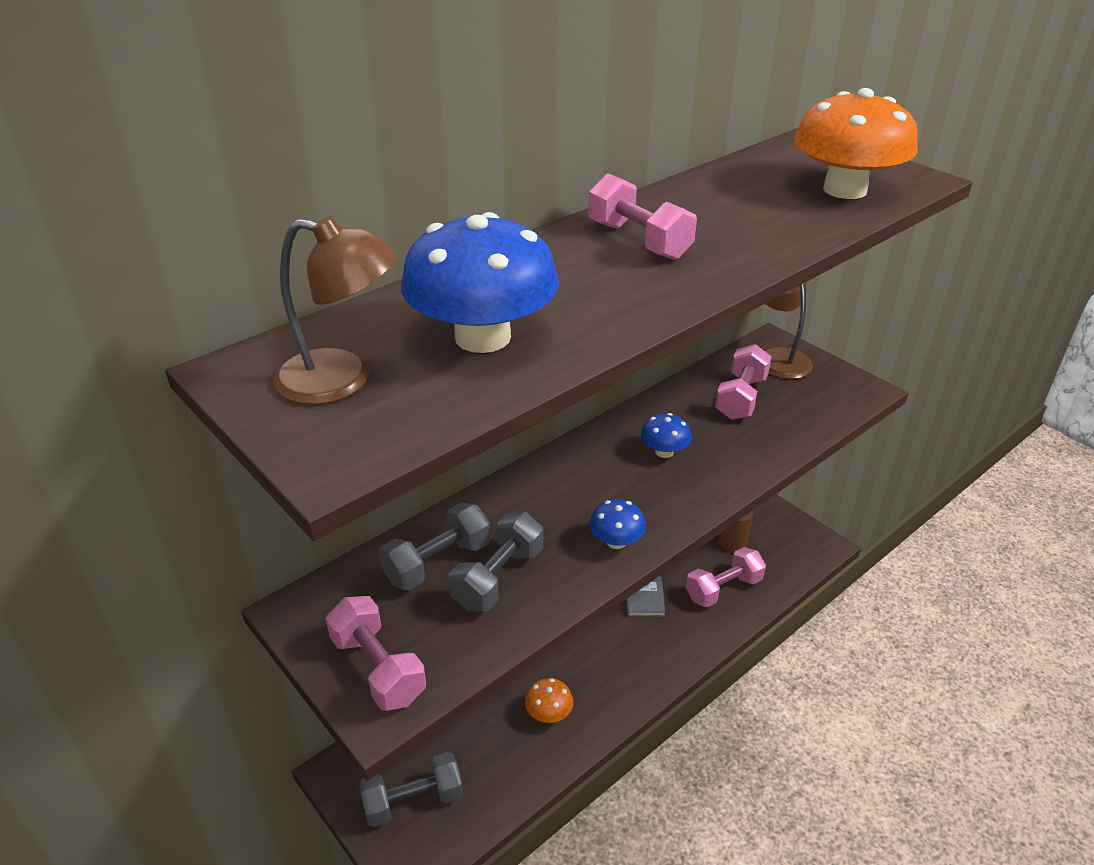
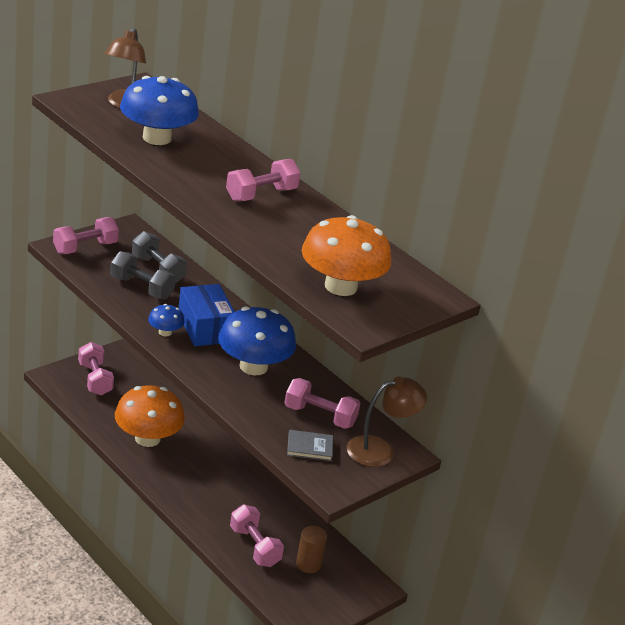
camera: 85 degrees right, 5 degrees down
grey dumbbell [359,752,463,827] -> pink dumbbell [78,342,114,396]
orange mushroom [525,678,573,723] -> orange mushroom [115,385,185,447], size x2.10
grey book [626,576,665,617] -> grey book moved to [287,430,333,461]
blue mushroom [641,413,692,458] -> blue mushroom [218,306,296,375], size x2.10
none -> blue box [179,284,235,346]

